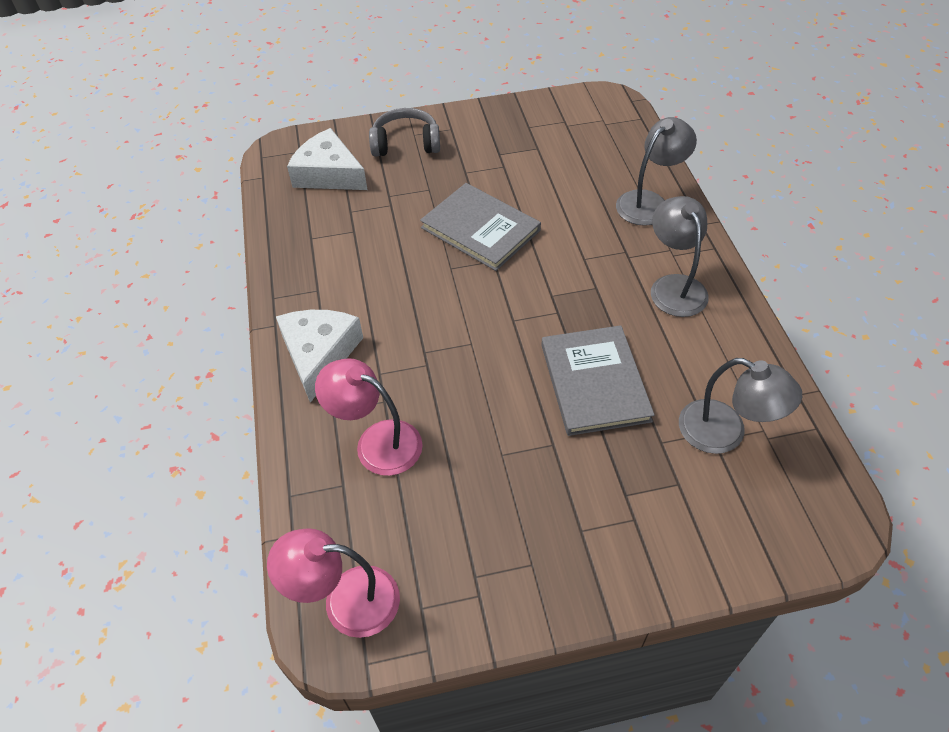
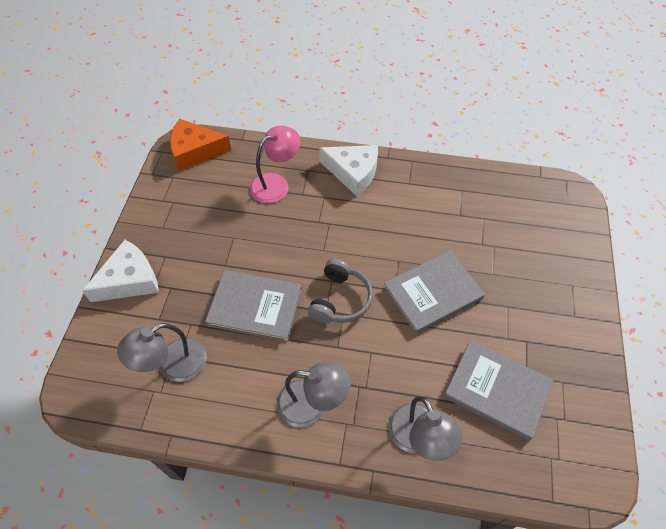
camera: 110 degrees right, 5 degrees up
pink lamp [267,528,400,638] -> orange cheese [170,119,231,171]
white cheese [287,128,368,190] -> white cheese moved to [82,240,159,302]
grey headphones [369,108,440,157] -> grey headphones moved to [308,259,373,323]
none -> grey book [444,340,554,441]

